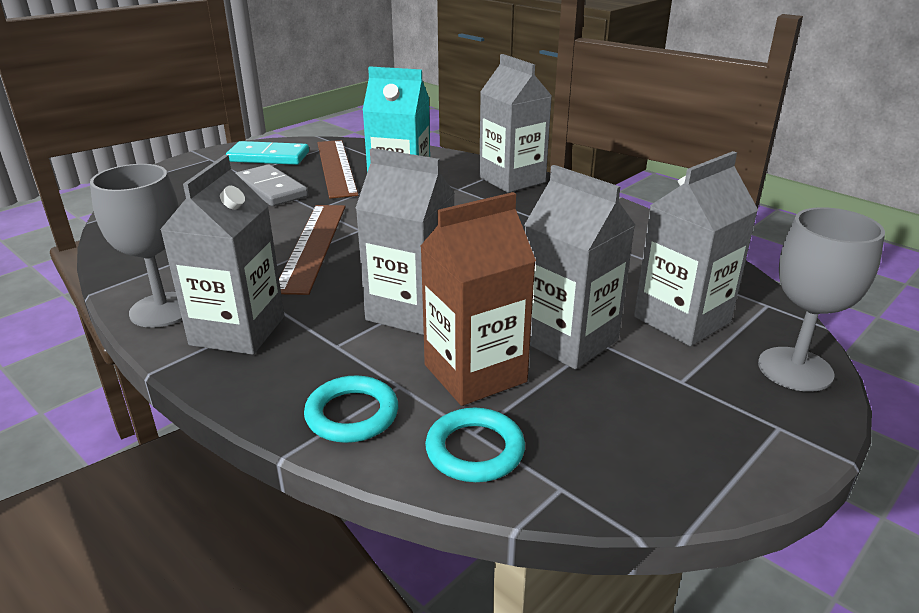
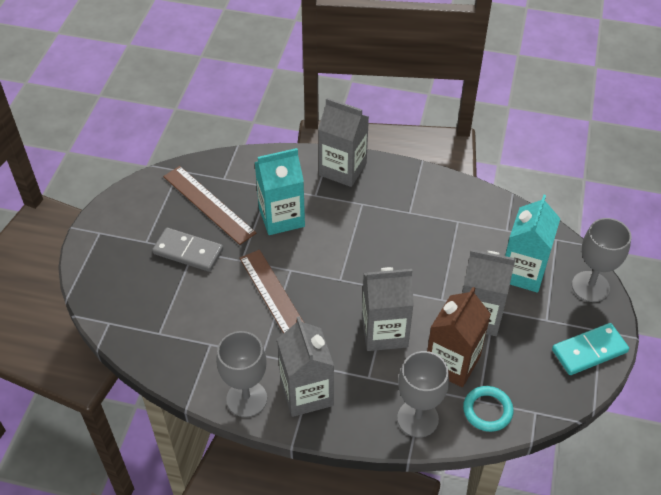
camera: 30 degrees left, 20 degrees up
turquoise domino [226,141,309,165] -> turquoise domino moved to [552,323,629,375]
turquoise ring [304,375,398,443] -> grey goblet [397,351,449,438]
grey carton [634,151,758,346] -> turquoise carton [505,195,560,293]

